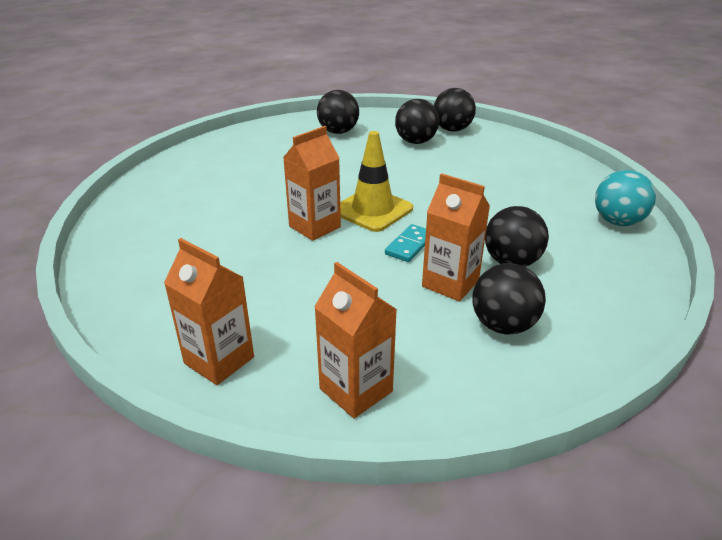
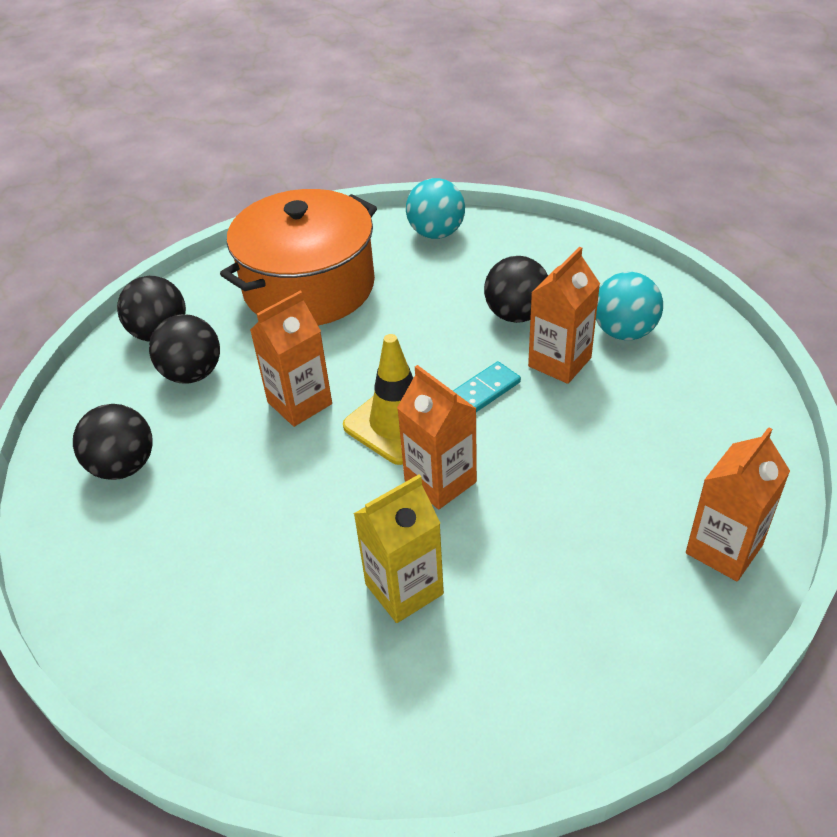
camera: 85 degrees left, 10 degrees up
orange carton [314,262,397,418] -> orange carton moved to [250,291,332,427]
turquoise domino [385,224,426,262] -> turquoise domino turned 75 degrees counterclockwise [453,361,521,412]
black ball [472,263,546,335] -> turquoise ball [596,272,663,340]
none -> orange pot [220,189,377,326]
none -> yellow carton [353,475,444,623]

